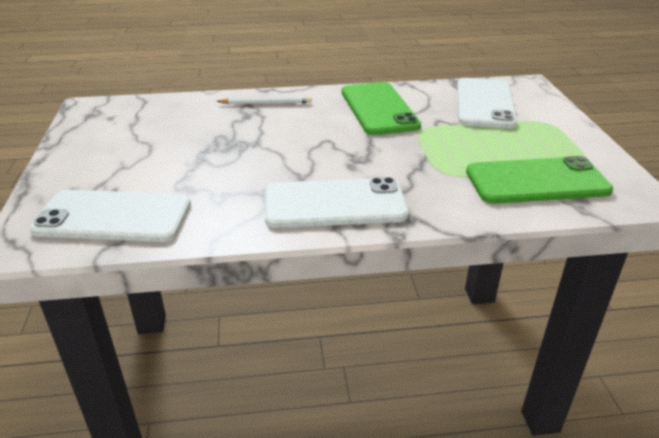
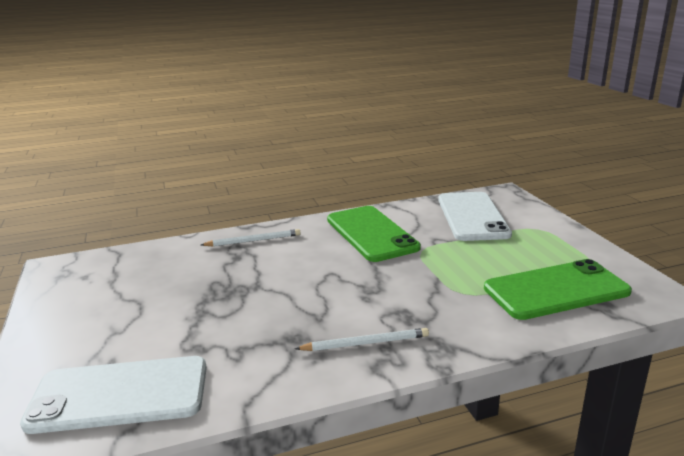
camera: 10 degrees left, 10 degrees down
white phone [265,177,408,228] -> white pencil [295,328,429,351]

